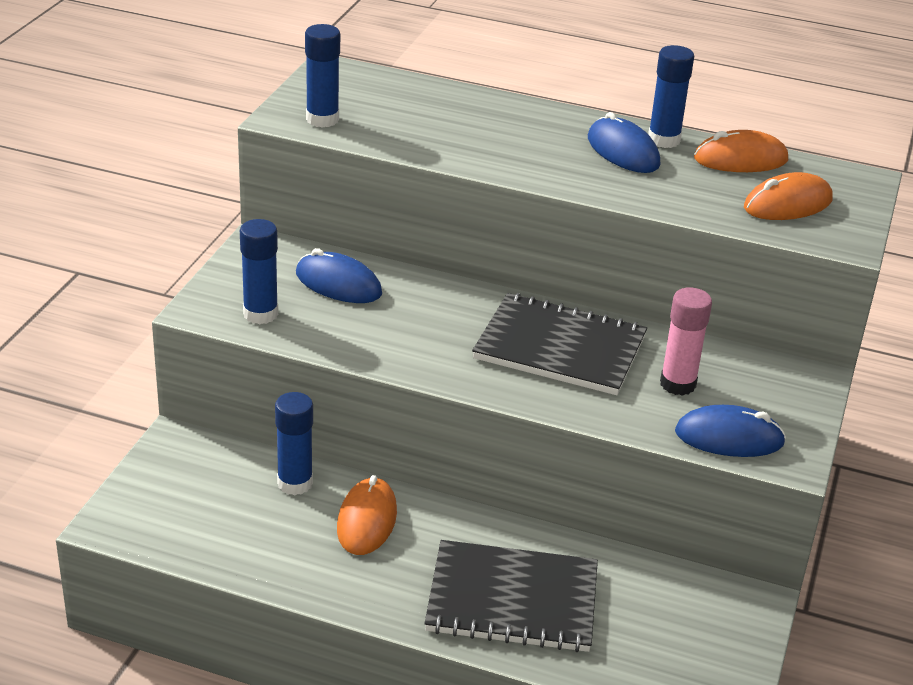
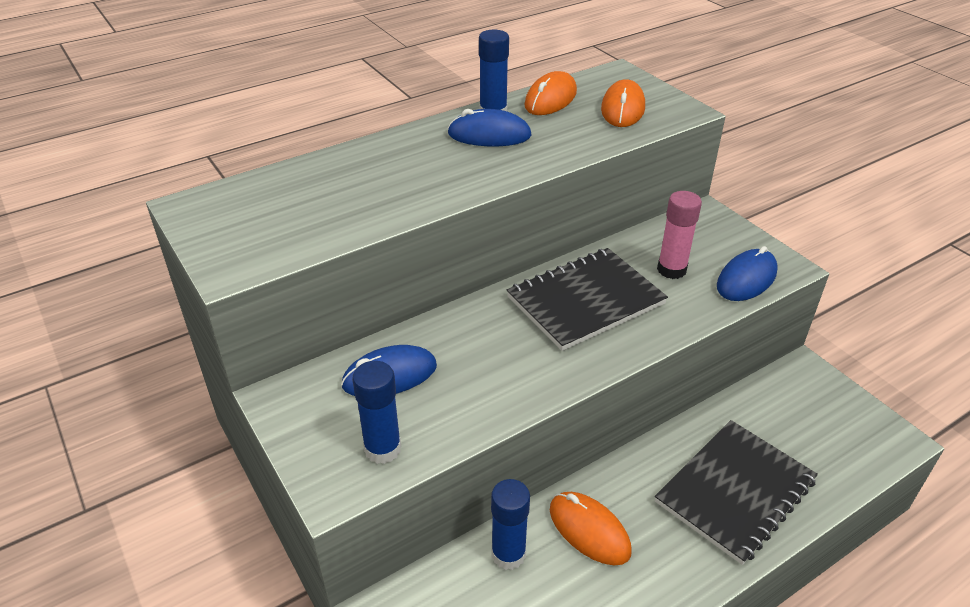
camera: 50 degrees left, 5 degrees up
blue glue stick [305,24,340,128] -> none

